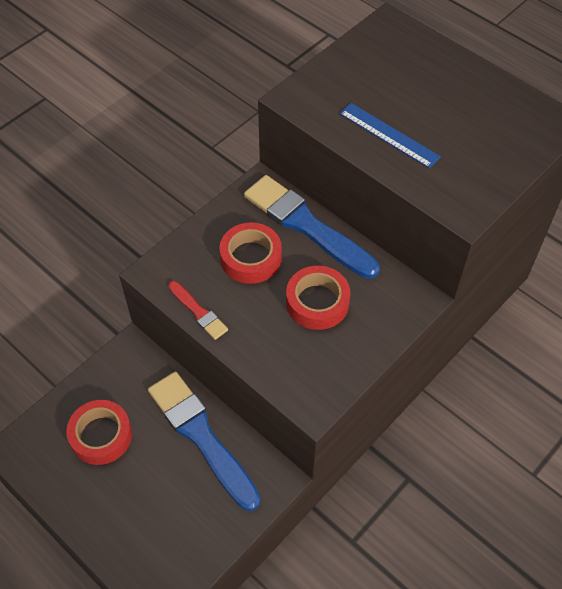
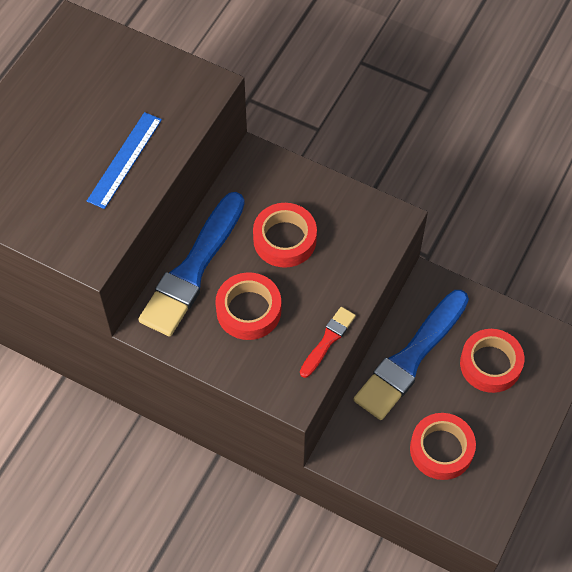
camera: 105 degrees left, 5 degrees up
none -> red tape [460,329,524,393]

